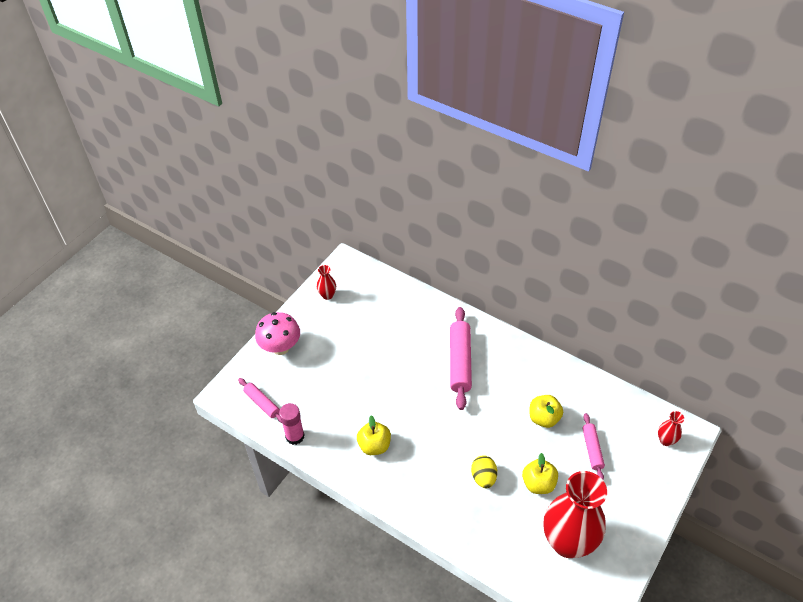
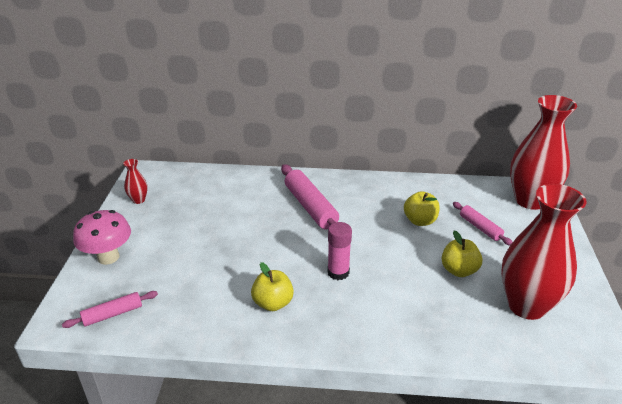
camera: 30 degrees left, 15 degrees down
pink rolling pin [238,378,282,423] -> pink rolling pin turned 45 degrees counterclockwise [62,291,158,328]
pink glue stick [279,403,304,445] -> pink glue stick moved to [327,222,352,280]
yellow egg [471,455,497,488] -> none
red vase [658,411,684,446] -> red vase [510,95,577,210], size x2.42

